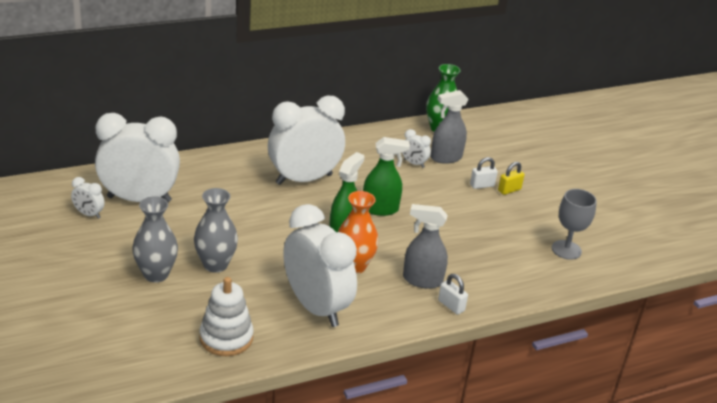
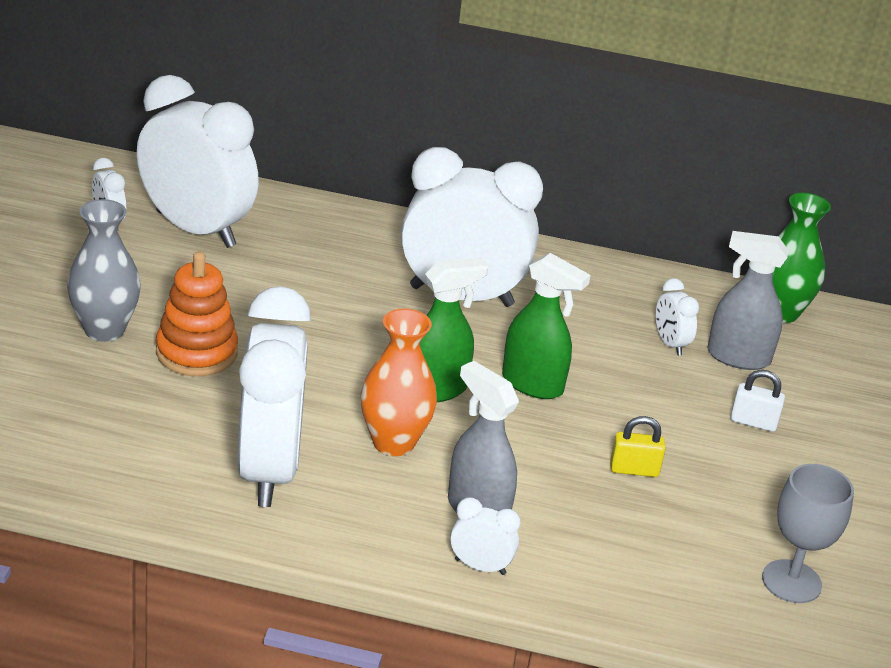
camera: 35 degrees right, 0 degrees up
grey vase [194,188,238,273] -> orange stacking toy [156,252,238,376]
white stacking toy [199,277,254,356] -> none
white padlock [438,274,468,315] -> white clock [450,497,521,575]
yellow padlock [498,162,525,195] -> yellow padlock moved to [610,416,666,477]

